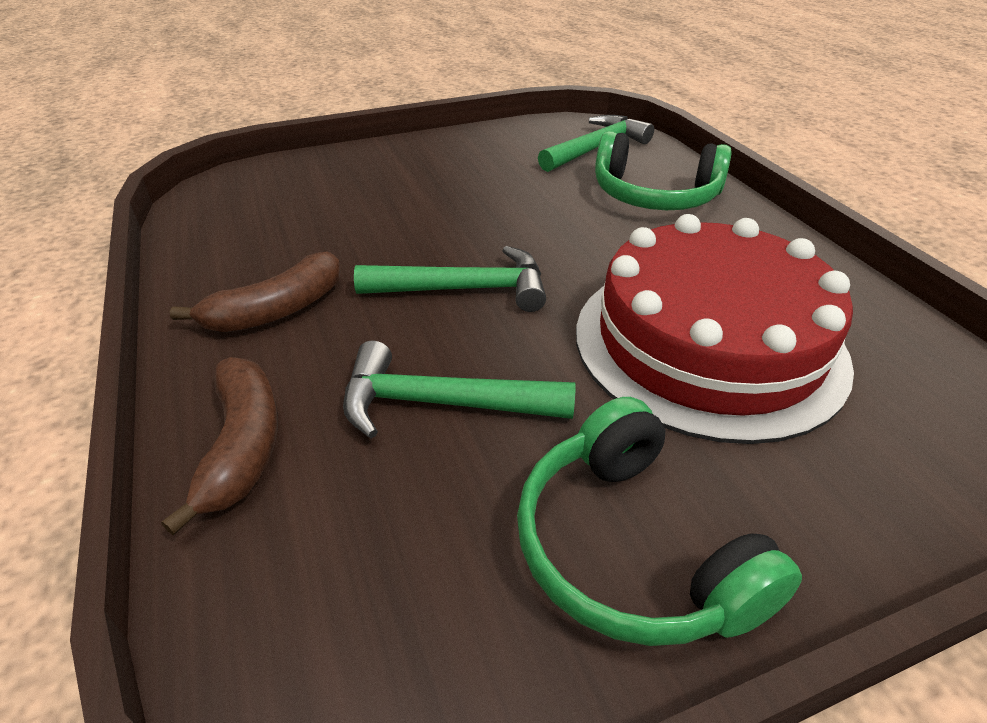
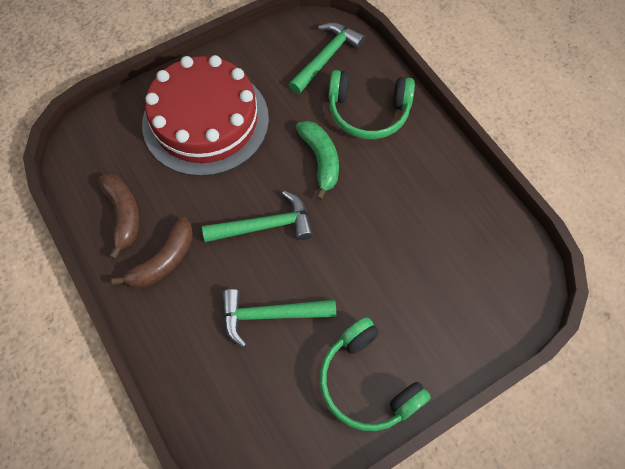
camera: 10 degrees left, 25 degrees up
brown banana [162,357,278,536] -> brown banana moved to [98,174,139,259]
red cake [576,214,854,444] -> red cake moved to [142,55,269,176]
none -> green banana [296,121,339,200]

